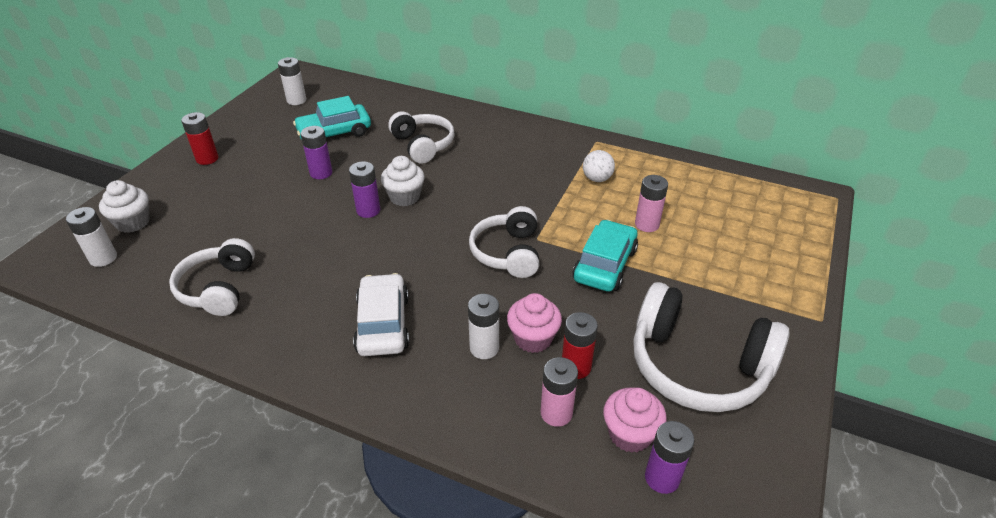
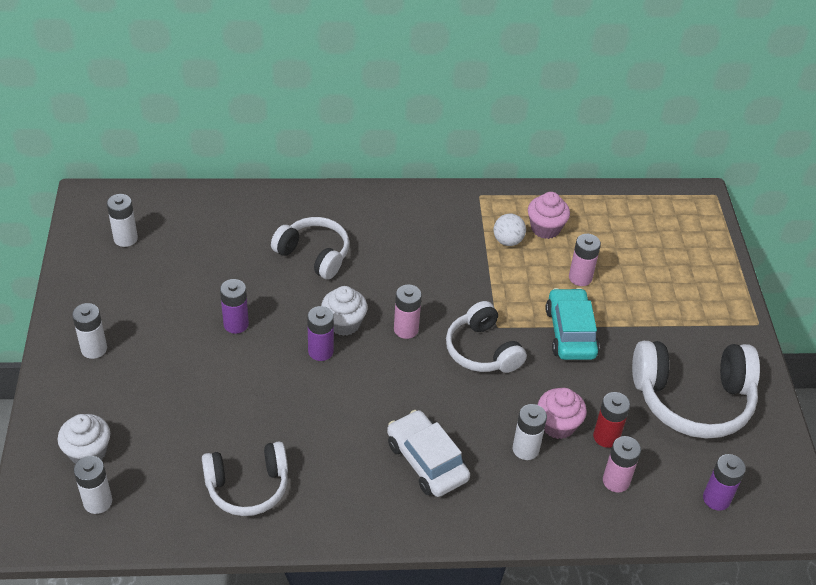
camera: 30 degrees left, 5 degrees up
white headphones [169,238,255,316] -> white headphones turned 75 degrees counterclockwise [202,442,288,516]
red battery [181,112,218,165] -> white battery [72,303,107,359]
turquoise car [293,96,371,140] -> none
pink cupcake [603,387,667,453] -> pink cupcake moved to [528,192,570,239]
none -> pink battery [394,284,422,339]

